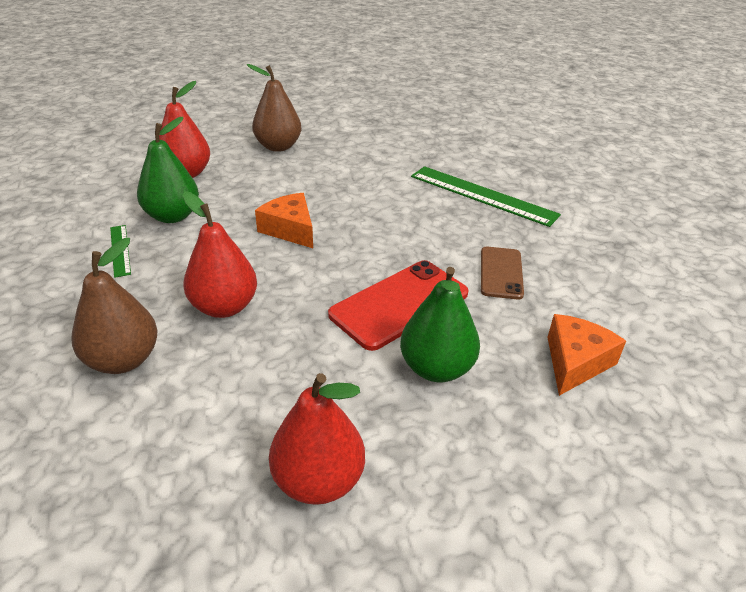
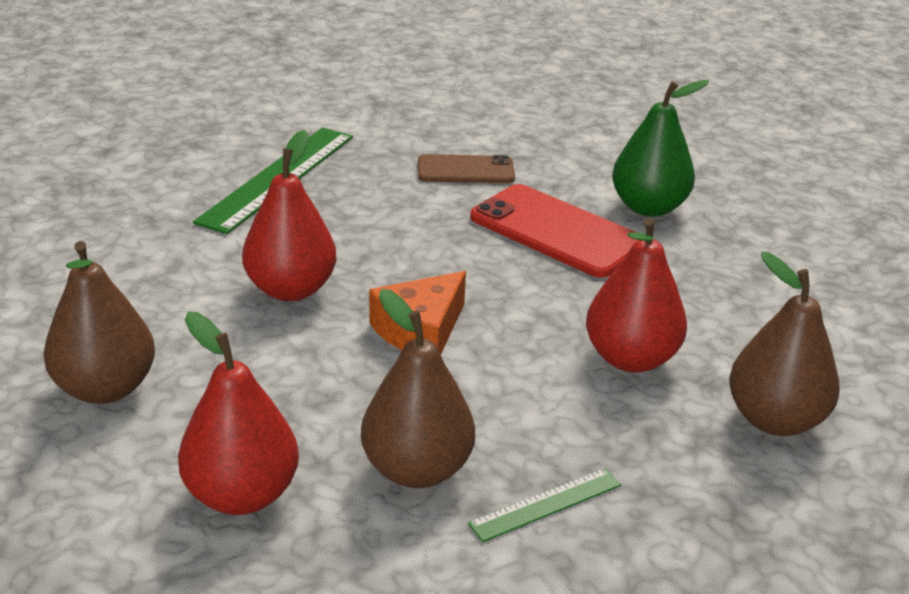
camera: 100 degrees left, 5 degrees down
green pear [137,117,199,223] -> brown pear [361,289,475,488]
red pear [269,373,365,505] -> red pear moved to [242,130,336,301]
orange cheese [547,314,626,396] -> none

